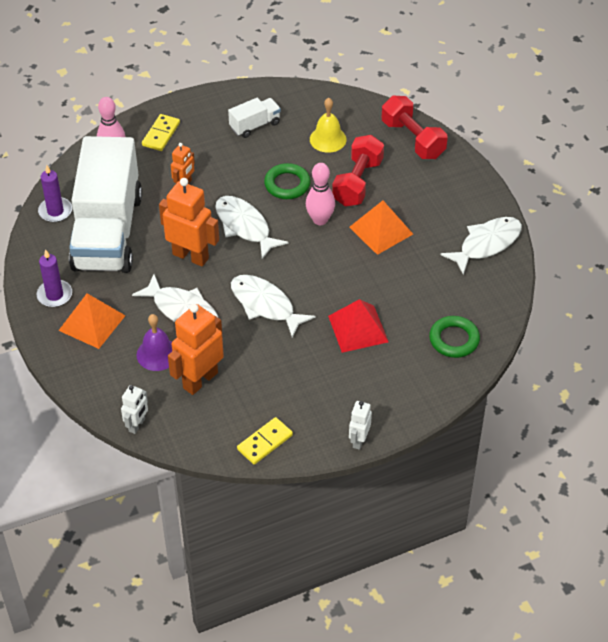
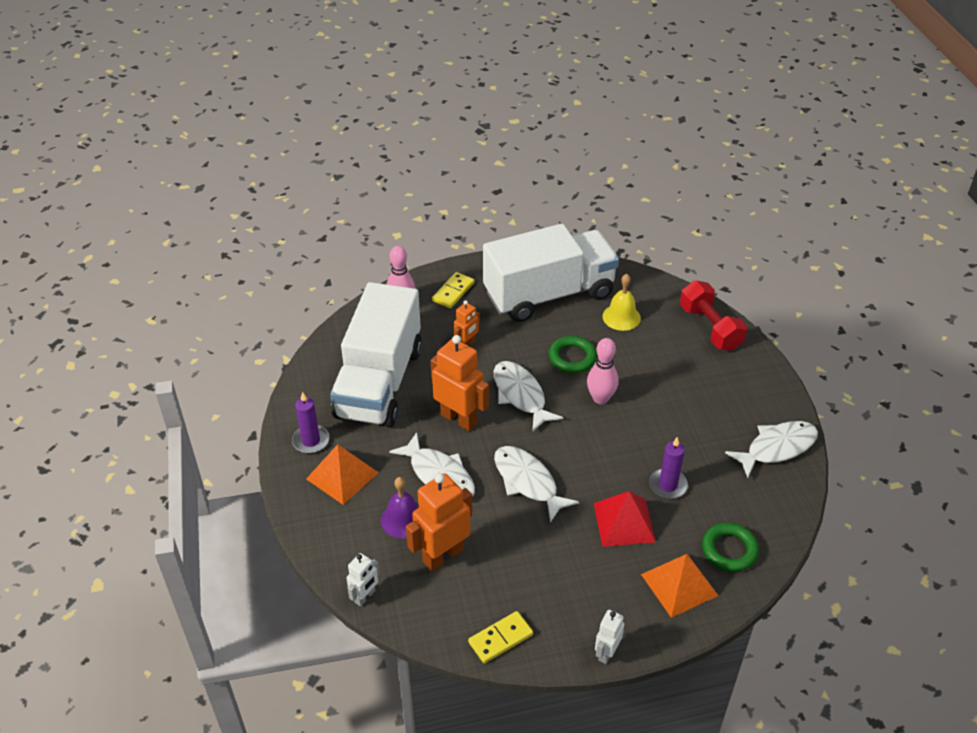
camera: 10 degrees right, 5 degrees down
purple candle [38,165,72,222] -> purple candle moved to [649,437,688,499]
white truck [228,98,281,138] -> white truck [483,224,619,322], size x2.48
red dumbbell [332,135,384,207] -> none
orange pyramid [349,200,413,255] -> orange pyramid moved to [641,554,719,618]

